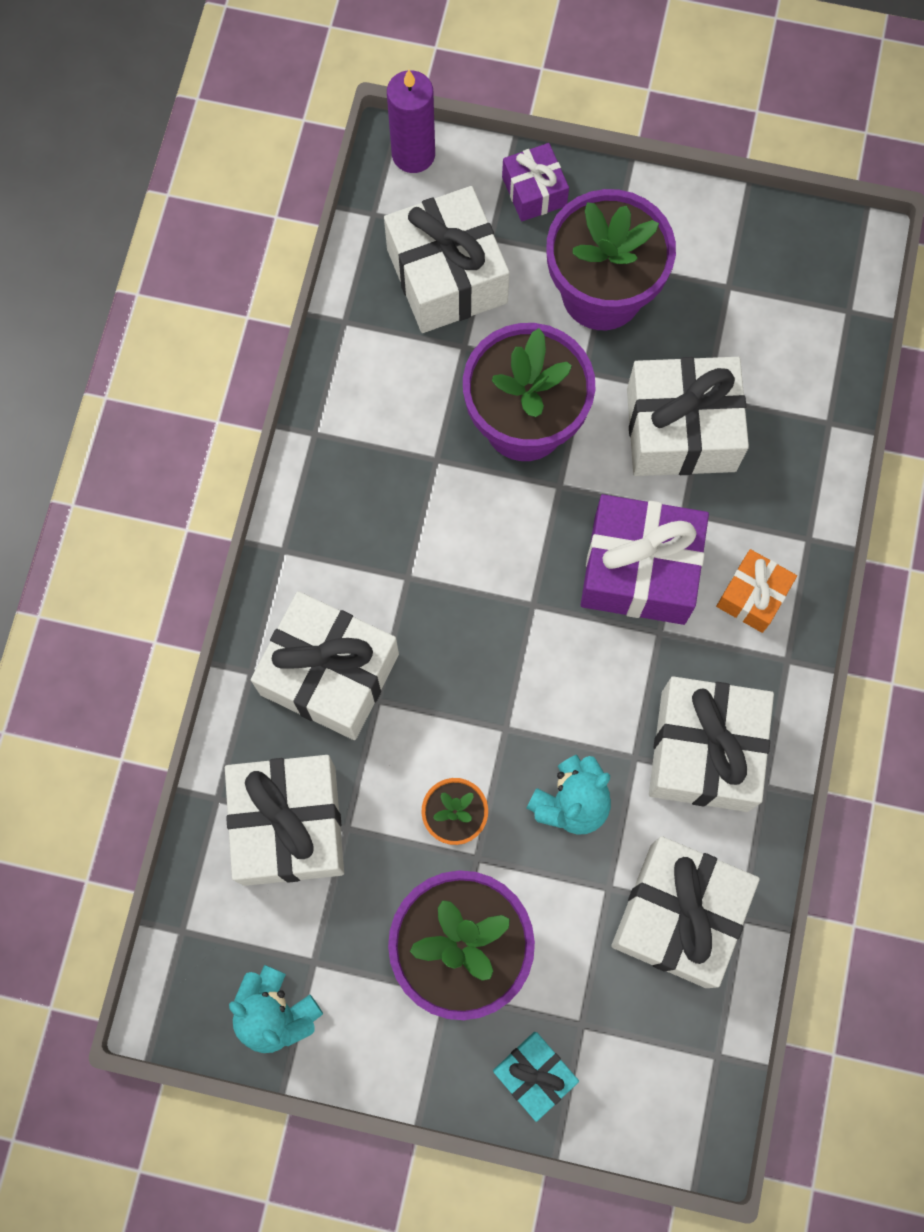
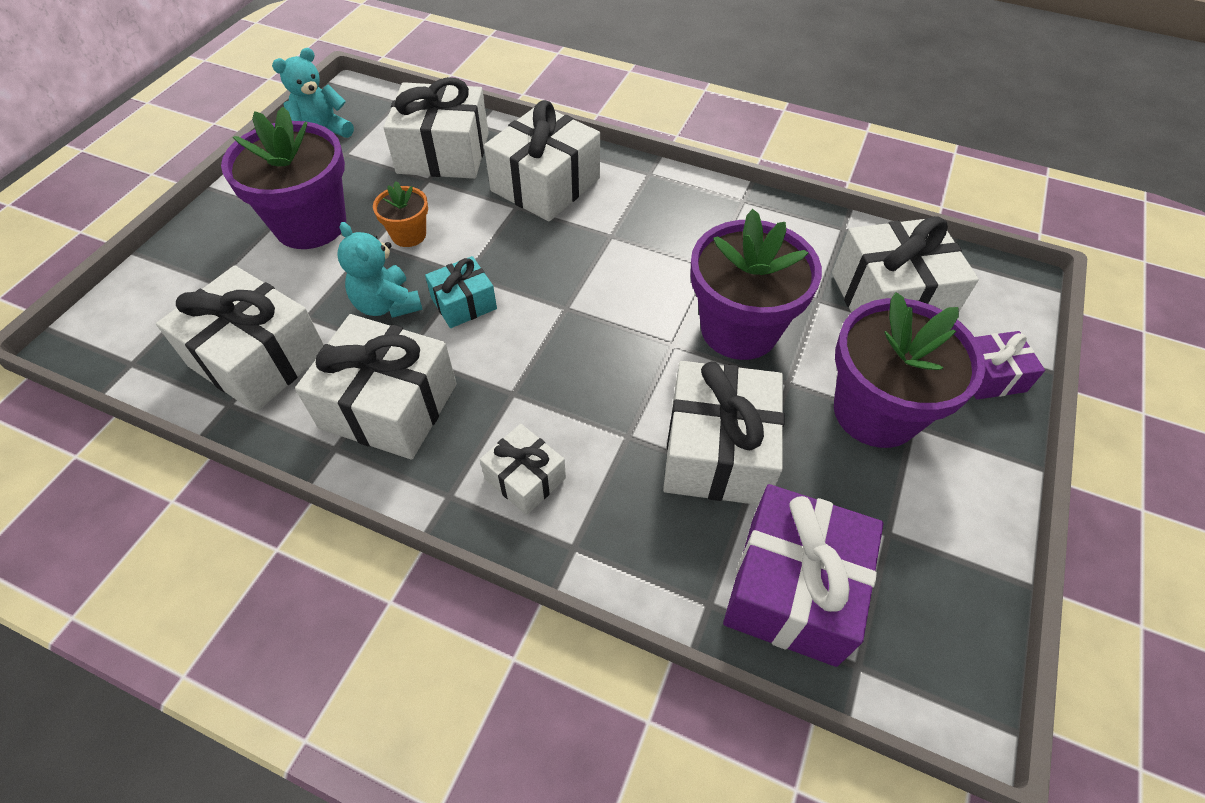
camera: 100 degrees right, 20 degrees down
purple candle [387,69,435,173] -> none
turquoise gift [493,1032,579,1122] -> turquoise gift moved to [425,256,497,328]
purple gift [581,494,709,625] -> purple gift moved to [723,484,884,667]
orange gift [716,549,797,633] -> white gift [480,424,566,515]

